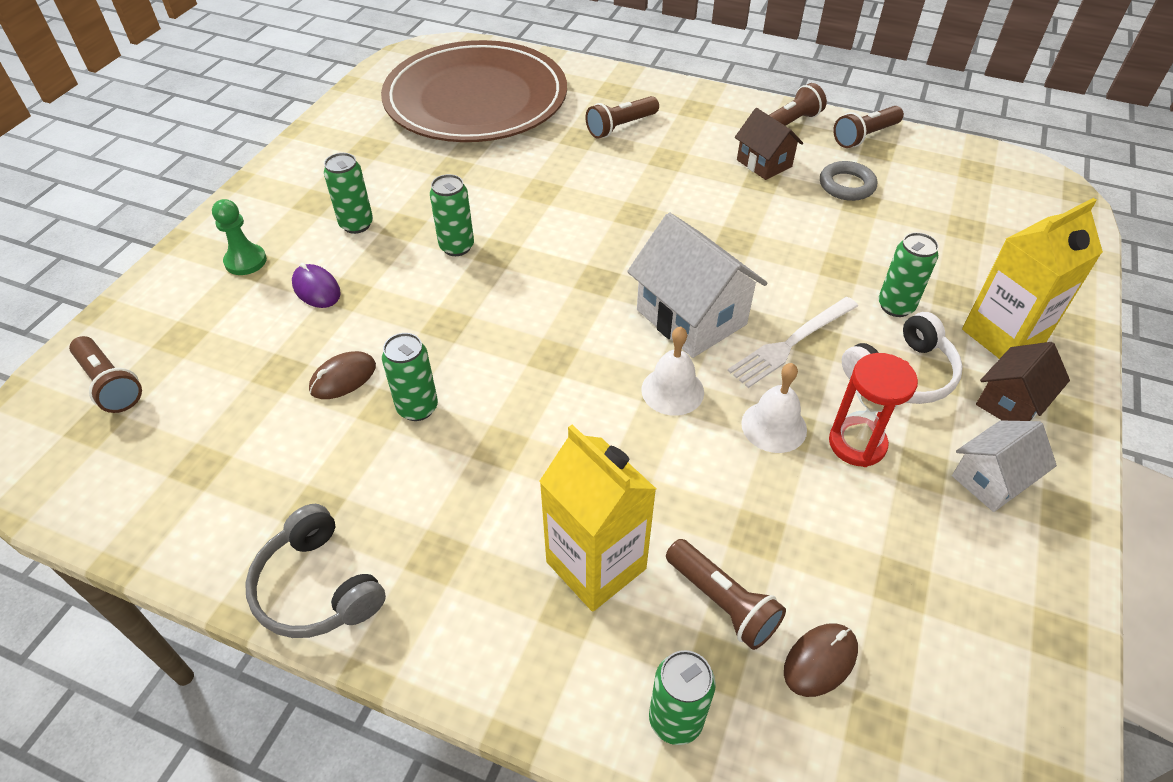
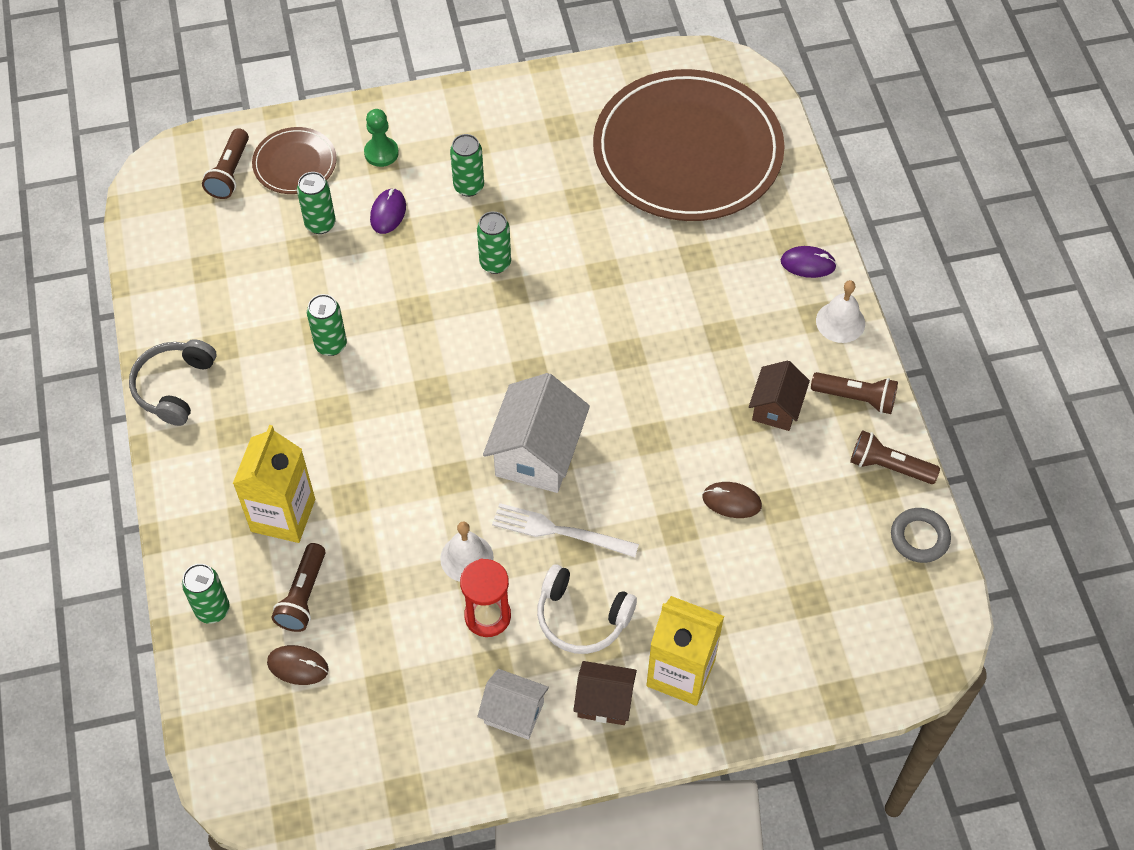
camera: 55 degrees right, 10 degrees up
brown mouse [309,351,376,399] -> brown mouse moved to [703,482,762,518]
brown flashlight [585,96,659,139] -> none
white bell [641,326,704,416] -> white bell moved to [816,280,865,343]
grey ring [820,161,877,201] -> grey ring moved to [891,508,951,563]
green can [878,232,939,317] -> green can moved to [297,172,336,234]
none -> brown plate [252,127,337,194]
none -> purple mouse [781,246,837,278]

